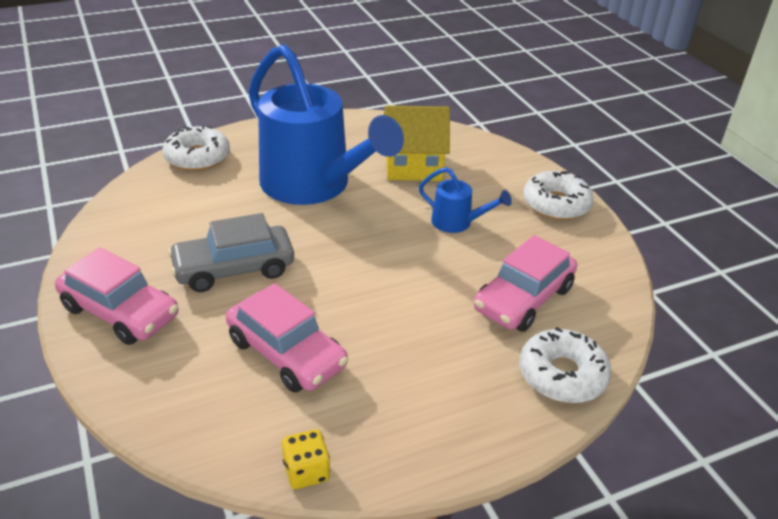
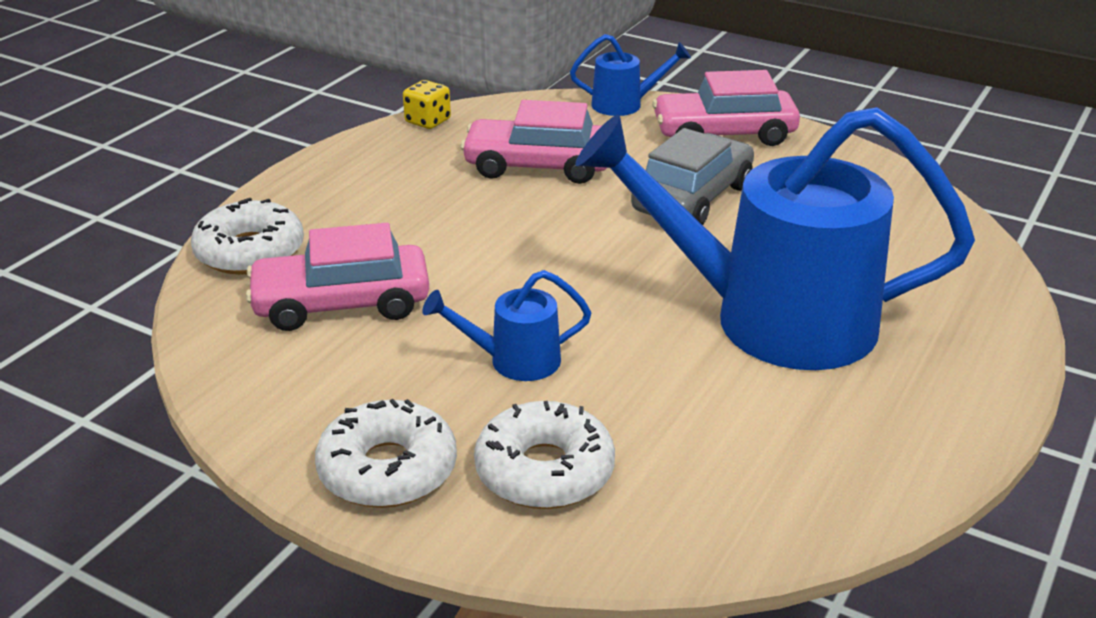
camera: 145 degrees right, 5 degrees down
white donut [163,125,230,171] -> white donut moved to [474,401,615,509]
yellow house [384,105,450,181] -> none
pink car [474,235,577,332] -> pink car turned 105 degrees counterclockwise [246,223,429,331]
none -> blue watering can [570,34,691,116]

